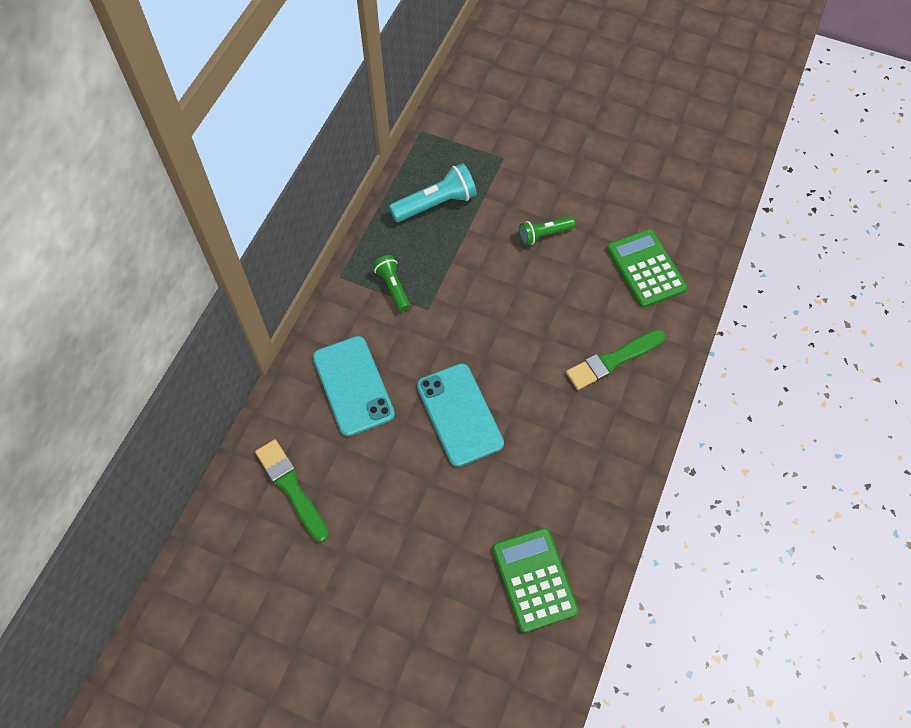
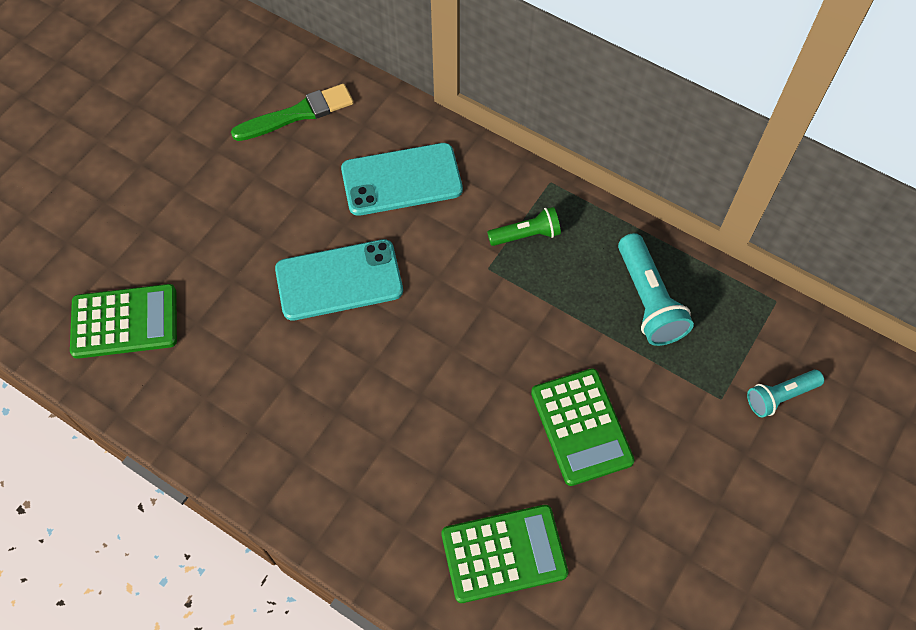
camera: 100 degrees right, 0 degrees up
green flashlight [519,216,576,245] -> green calculator [531,368,634,486]
green brush [566,330,666,390] -> none
none -> turquoise flashlight [747,370,824,418]

